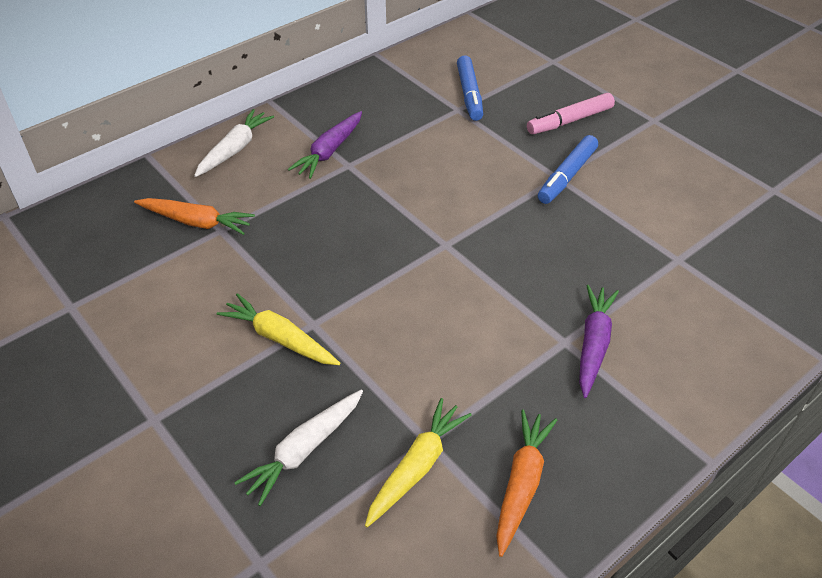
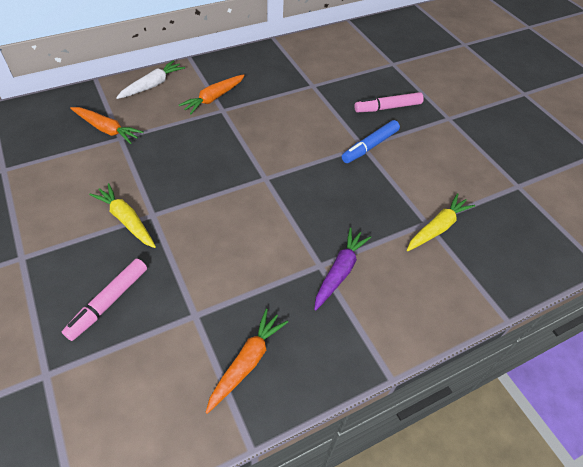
camera: 10 degrees right, 5 degrees up
white carrot [234,390,363,506] -> pink marker [62,258,147,341]
purple carrot [288,111,362,179] -> orange carrot [179,74,245,114]
yellow carrot [365,398,472,527] -> yellow carrot moved to [407,193,475,251]
blue marker [457,55,483,121] -> none

